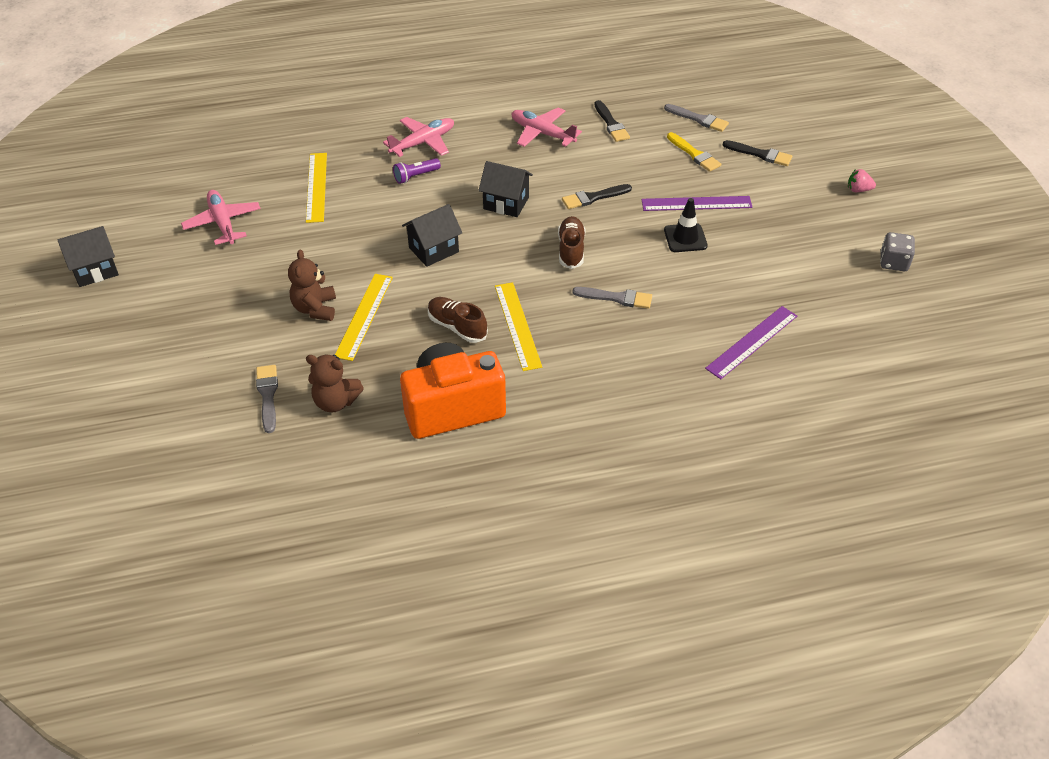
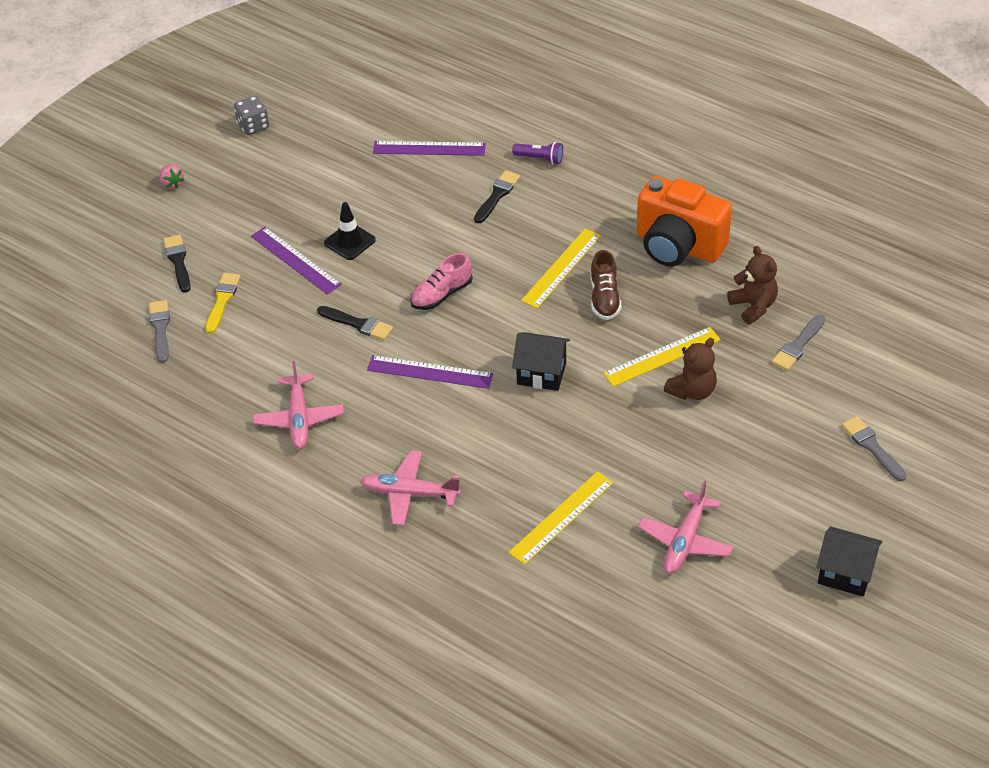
camera: 130 degrees left, 0 degrees up
purple flashlight [393,158,441,184] -> purple flashlight moved to [512,142,563,165]
black house [479,161,533,217] -> purple ruler [367,355,493,389]
brown shoe [558,216,585,269] -> pink shoe [410,253,473,310]
grey brush [572,287,652,309] -> grey brush moved to [841,416,906,481]
black brush [594,100,630,142] -> black brush moved to [474,170,520,223]

